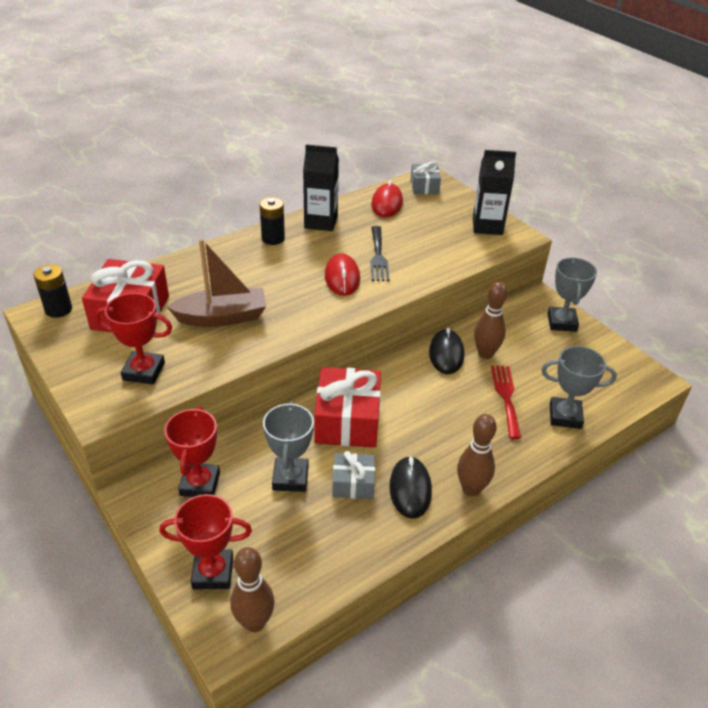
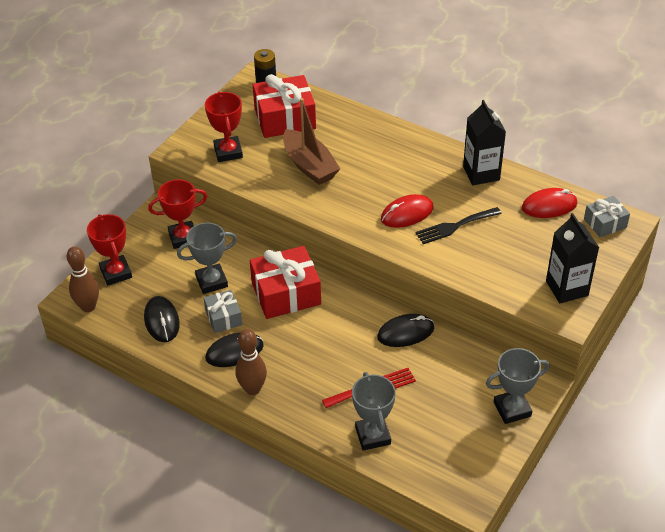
camera: 70 degrees right, 5 degrees up
black battery [260,197,285,245] -> none
brown bowling pin [474,282,507,359] -> none
none -> black mouse [144,296,180,342]

